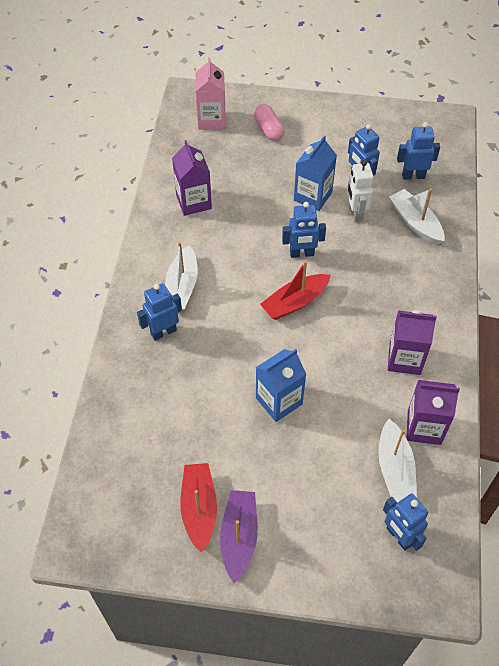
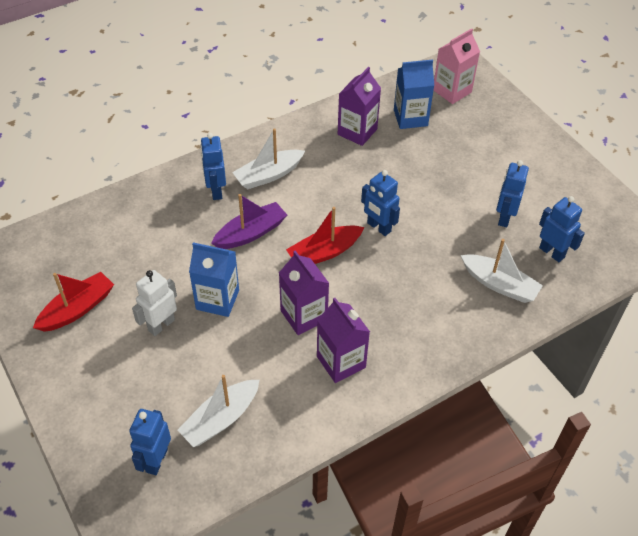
camera: 50 degrees right, 5 degrees down
blue robot [137,283,182,341] -> blue robot turned 120 degrees counterclockwise [200,133,226,200]
purple boat [220,490,258,583] -> purple boat moved to [211,194,287,249]
pink capsule [254,104,284,141] -> none
red boat [260,261,331,320] -> red boat turned 45 degrees counterclockwise [286,207,364,264]
blue carton [294,136,337,211] -> blue carton moved to [394,59,434,129]
white robot [347,160,374,222] -> white robot moved to [132,270,177,336]
white boat [389,188,444,245] -> white boat turned 105 degrees clockwise [461,239,543,303]
purple carton [407,380,460,445] -> purple carton moved to [279,251,329,335]

